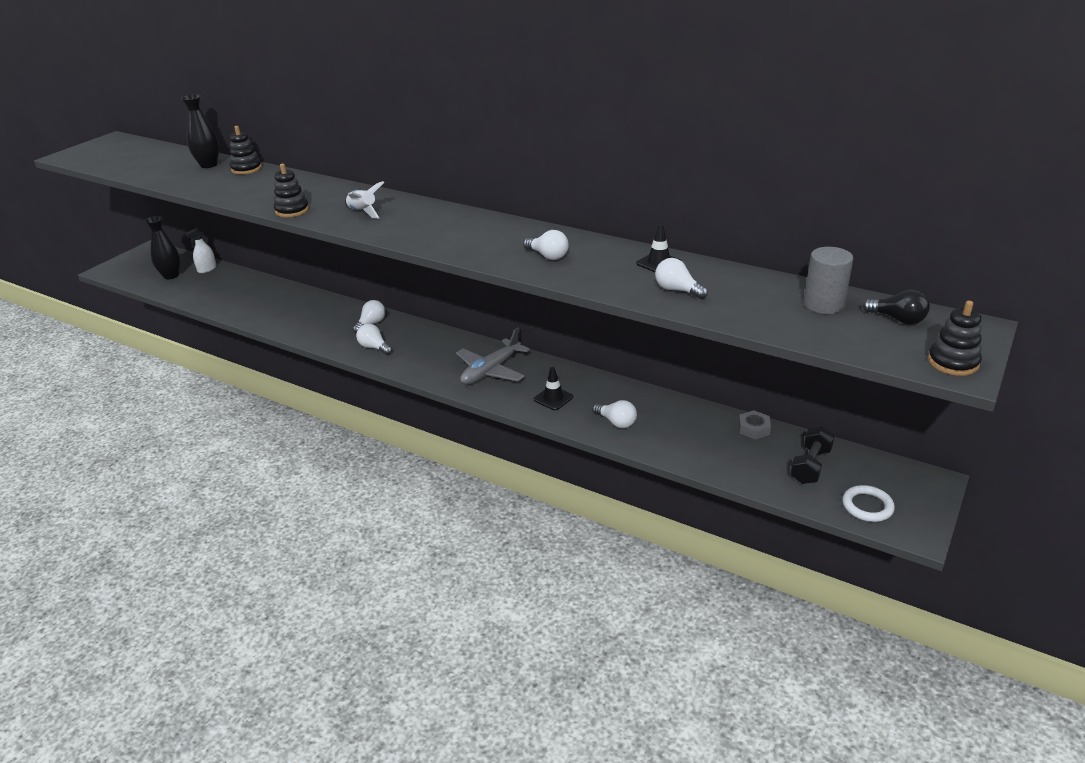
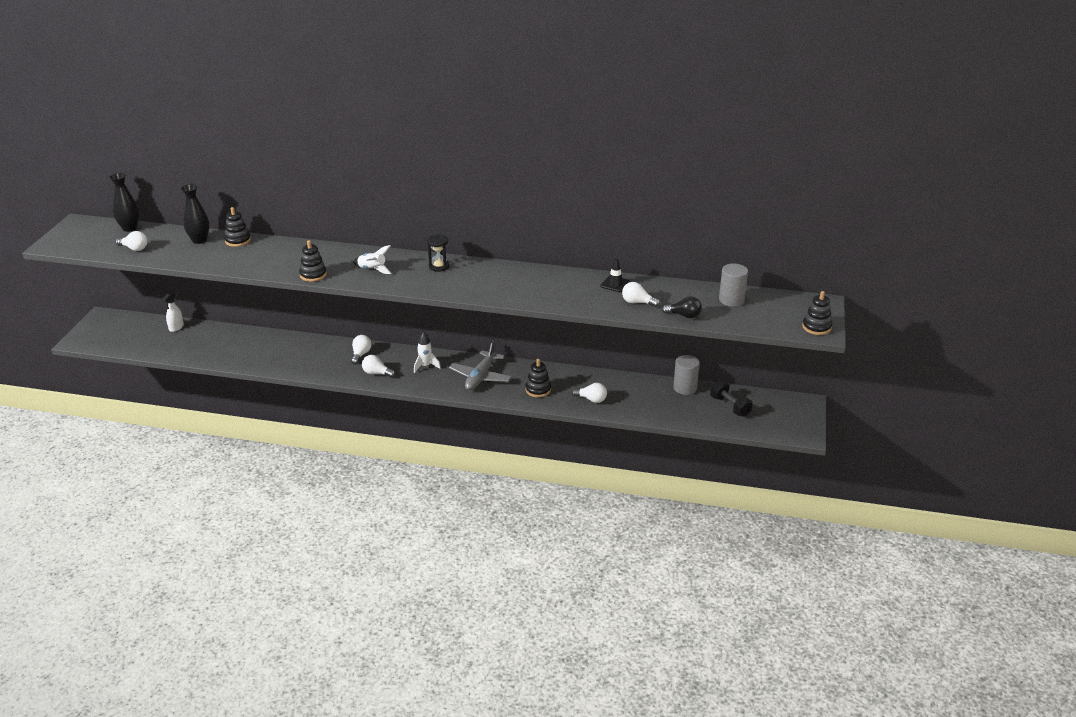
camera: 20 degrees left, 0 degrees up
black vase [145,216,180,279] -> black vase moved to [110,173,139,232]
white light bulb [523,230,569,260] -> white light bulb moved to [116,231,147,251]
black traffic cone [534,367,573,410] -> black stacking toy [525,359,551,397]
grey nut [739,410,771,440] -> grey cylinder [673,355,700,395]
black dumbbell [790,426,834,484] -> black dumbbell turned 45 degrees counterclockwise [710,380,752,417]
white ring [843,485,895,522] -> none
black light bulb [863,289,930,324] -> black light bulb moved to [662,296,702,318]
none -> white rocket [414,332,441,373]
none -> black hourglass [427,234,450,272]

